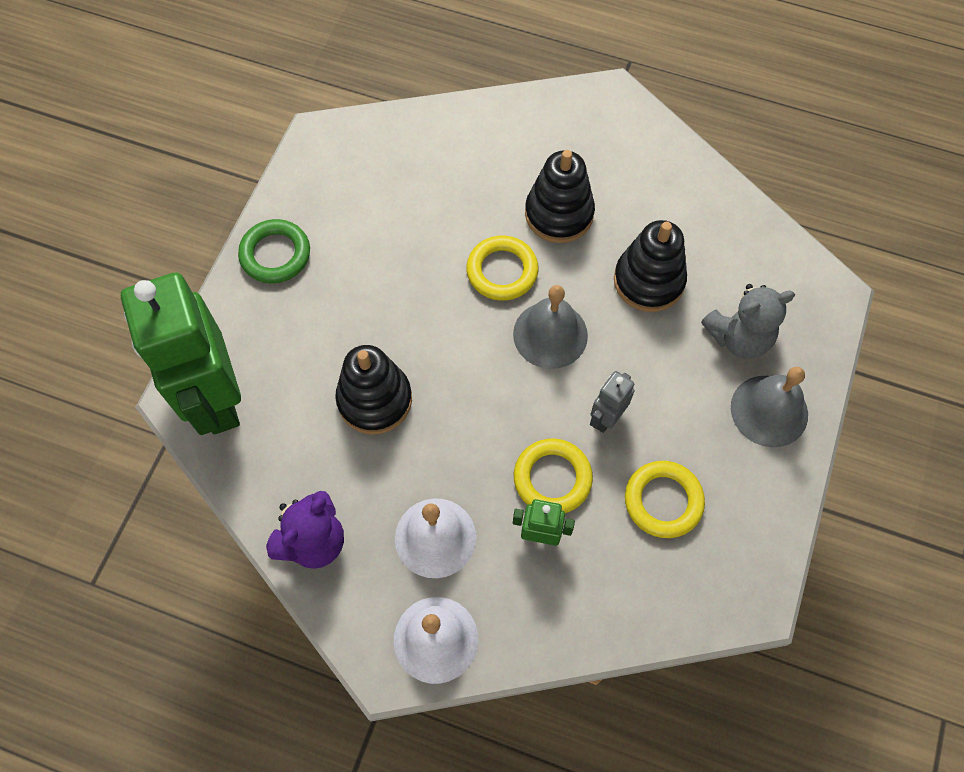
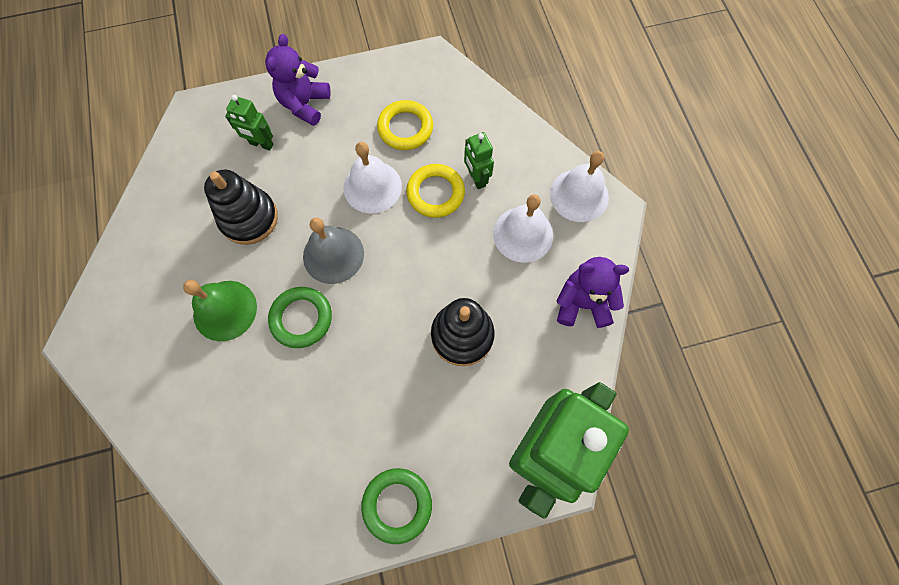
camera: 125 degrees left, 5 degrees up
yellow ring [466,236,539,301] -> green ring [268,287,332,348]
black stacking toy [525,150,595,243] -> green bell [183,280,257,341]
grey robot [590,371,635,433] -> white bell [344,142,402,214]
grey teddy bear [701,284,795,359] -> green robot [225,95,273,151]
grey bell [731,367,808,447] -> purple teddy bear [265,34,331,126]

